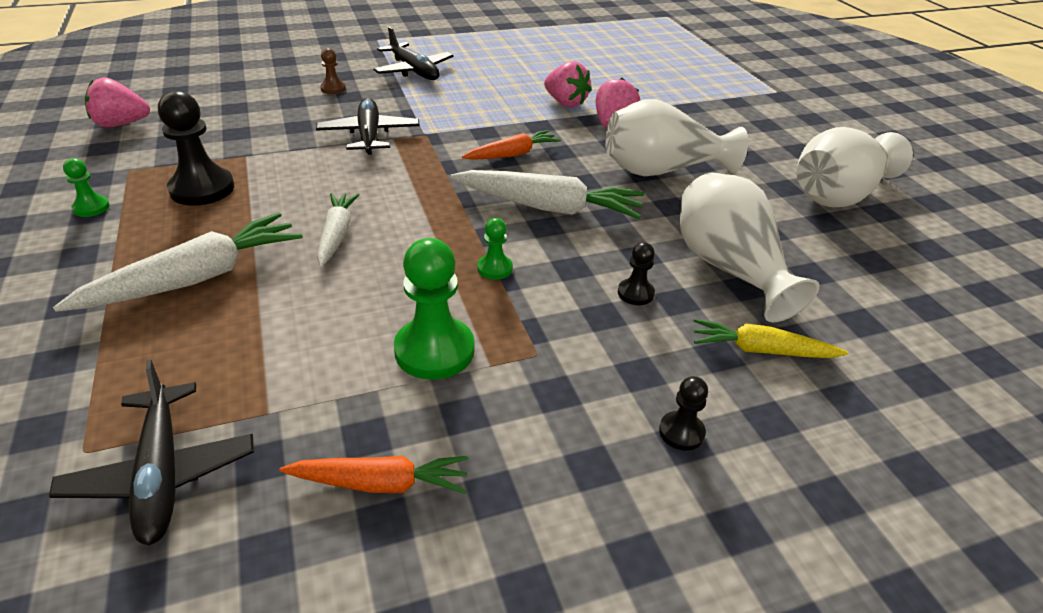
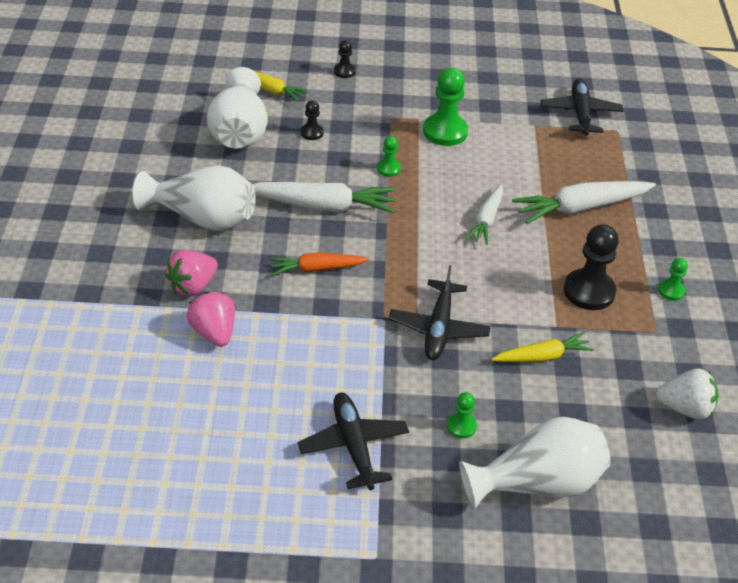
camera: 160 degrees left, 5 degrees up
pink strawberry [85,77,150,128] -> white strawberry [656,368,719,420]
orange carrot [280,456,469,494] -> none
brown pawn [320,48,346,94] -> green pawn [447,392,477,439]
white carrot [451,170,644,219] -> white carrot turned 150 degrees clockwise [253,182,396,213]
white vase [797,127,913,207] -> white vase moved to [459,417,611,510]
none -> yellow carrot [491,332,594,362]

